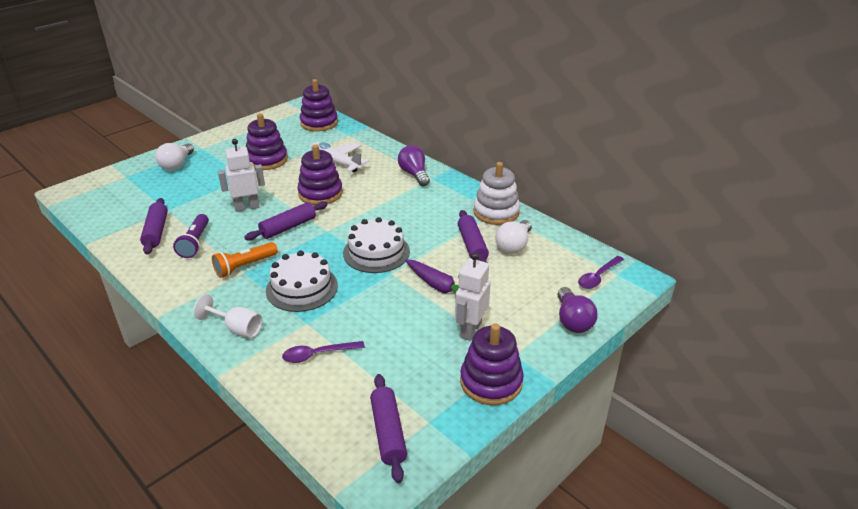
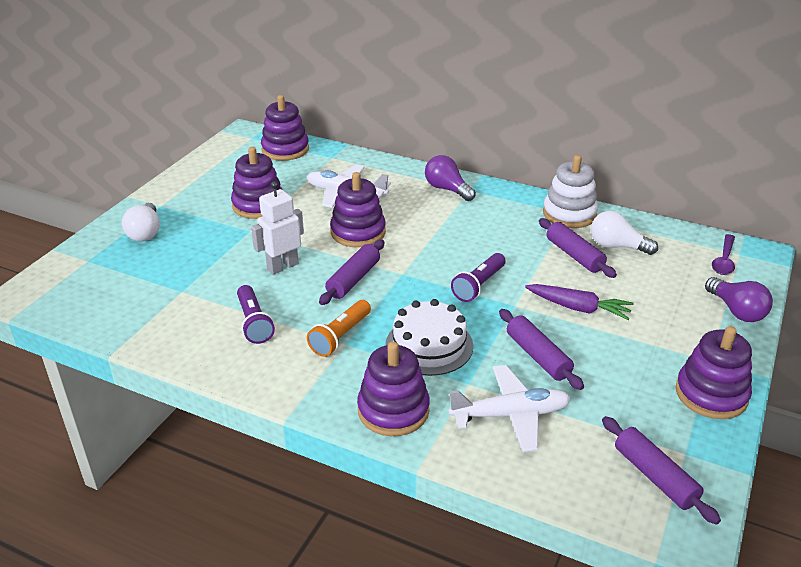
camera: 20 degrees left, 0 degrees up
purple rolling pin [140,198,168,255] -> purple rolling pin moved to [499,309,584,390]
white goblet [193,294,263,338] -> purple stacking toy [357,341,430,436]
purple spoon [282,341,365,363] -> white plane [448,365,571,452]
white cake [343,217,410,273] -> purple flashlight [451,253,506,302]
white robot [455,253,491,341] -> none
white light bulb [495,220,532,254] -> white light bulb turned 105 degrees clockwise [591,211,658,255]

